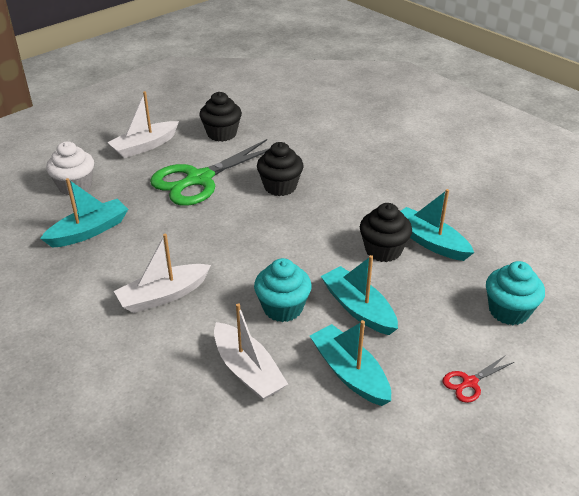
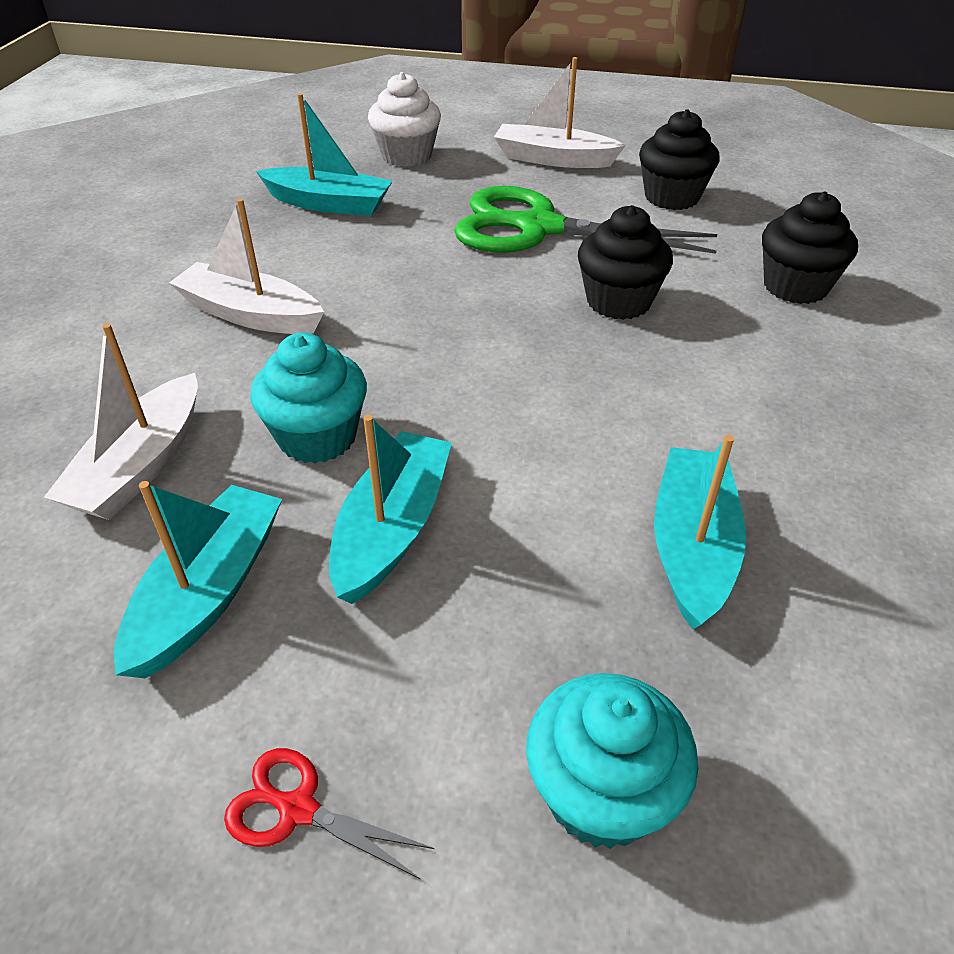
camera: 55 degrees right, 5 degrees up
black cupcake [360,203,412,262] -> black cupcake moved to [762,191,858,304]

